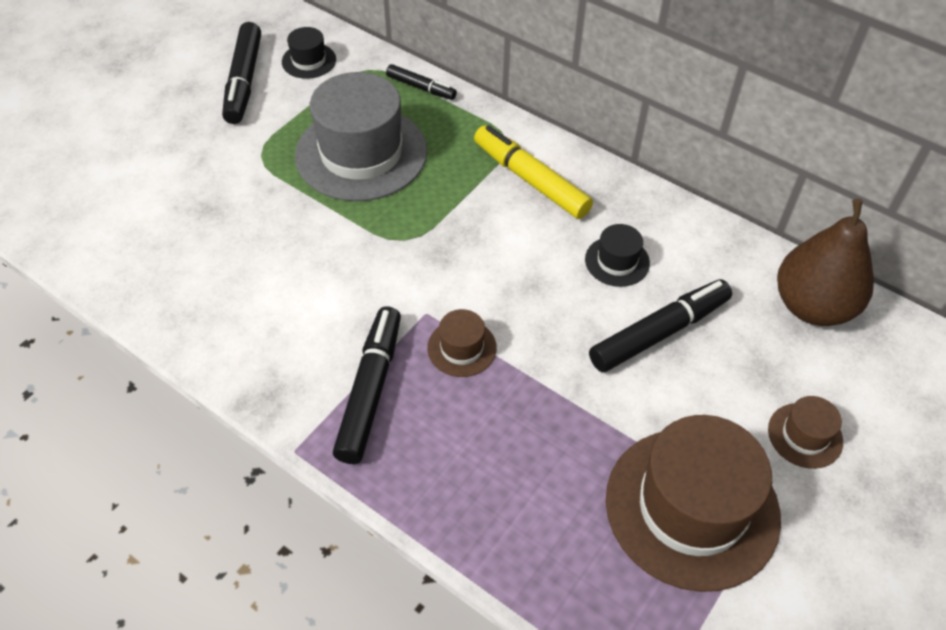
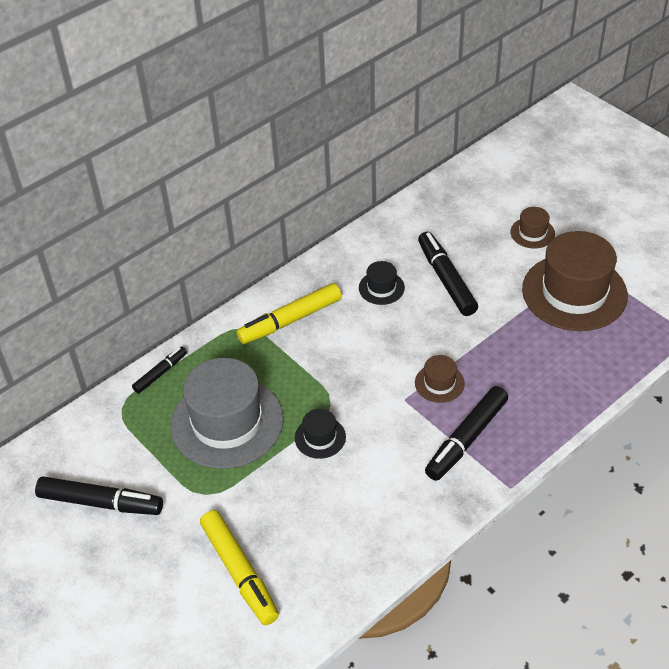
camera: 75 degrees left, 5 degrees down
black hat [282,27,336,79] -> black hat moved to [295,409,346,459]
black marker [333,306,401,464] -> black marker turned 75 degrees counterclockwise [425,386,508,481]
brown pear [777,199,874,326] -> none
none -> yellow marker [200,510,279,625]

